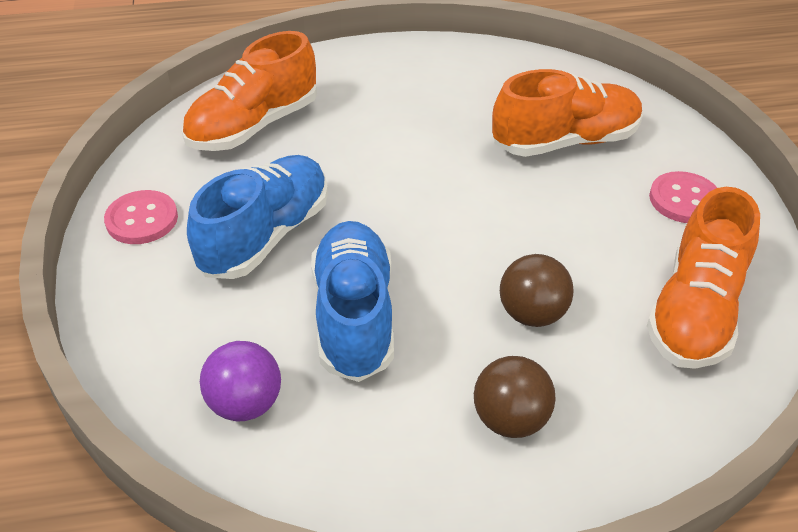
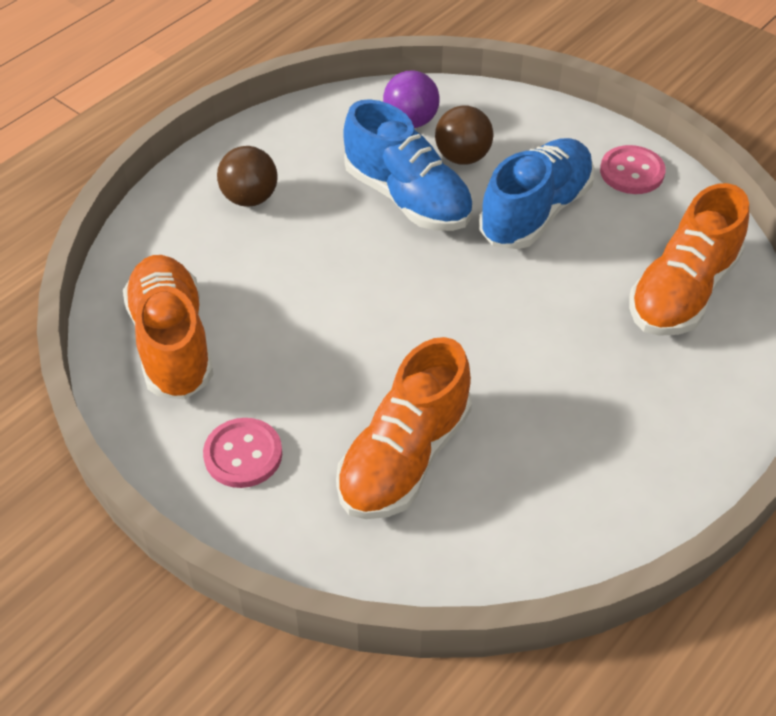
camera: 140 degrees right, 5 degrees up
orange shoe [182,31,317,151] -> orange shoe turned 150 degrees counterclockwise [629,183,749,336]
blue shoe [187,155,328,279] -> blue shoe turned 135 degrees counterclockwise [479,138,595,249]
brown ball [500,254,573,327] -> brown ball moved to [435,106,493,165]

